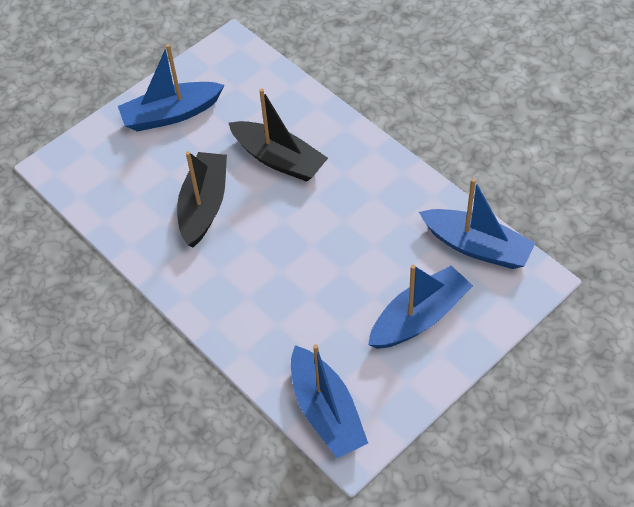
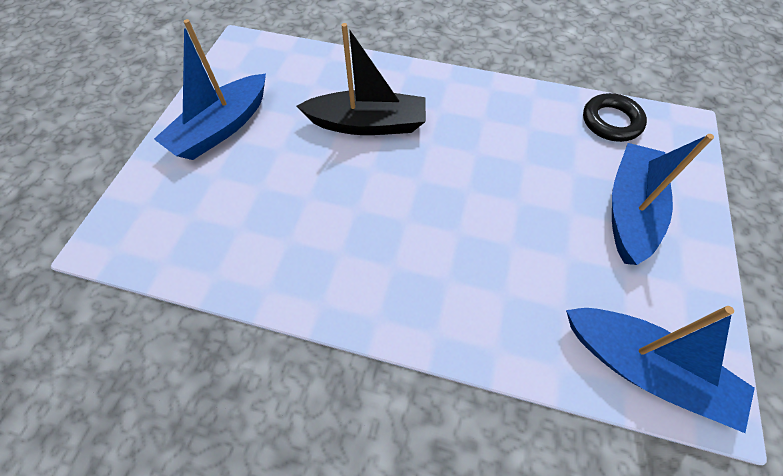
camera: 35 degrees left, 5 degrees up
black boat [177,151,227,247] -> none
blue boat [419,178,536,269] -> black ring [583,93,647,142]

